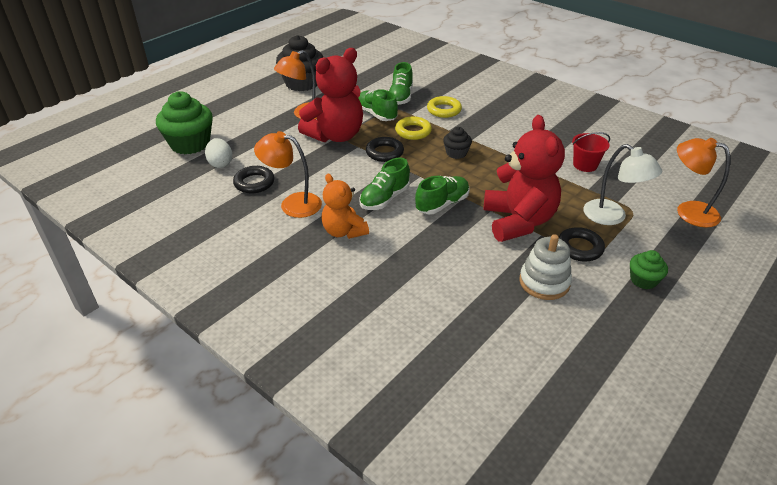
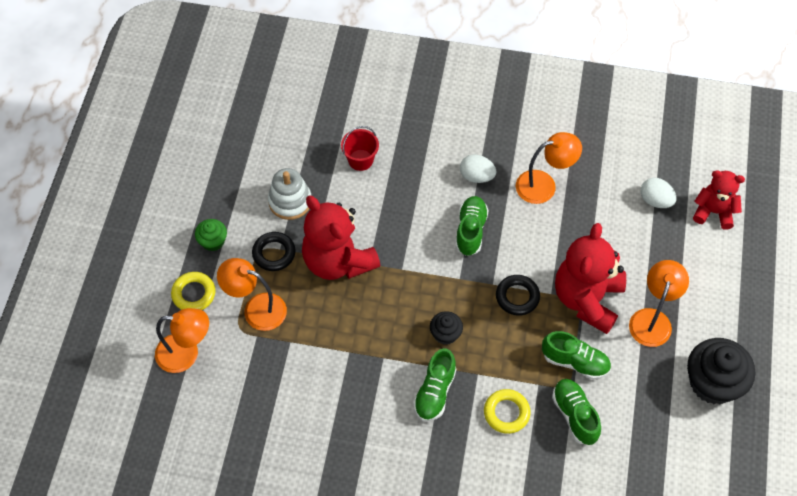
camera: 150 degrees right, 20 degrees up
green cupcake [156,91,213,154] -> red teddy bear [693,170,745,230]
black ring [233,166,274,193] -> none
orange teddy bear [321,174,369,239] -> white egg [460,154,497,183]
yellow ring [395,117,432,140] -> yellow ring moved to [171,272,216,310]
green shoe [415,176,469,214] -> green shoe moved to [413,348,456,421]
red bucket [572,132,610,172] -> red bucket moved to [341,126,379,171]
white lamp [583,144,662,225] -> orange lamp [217,258,287,331]

